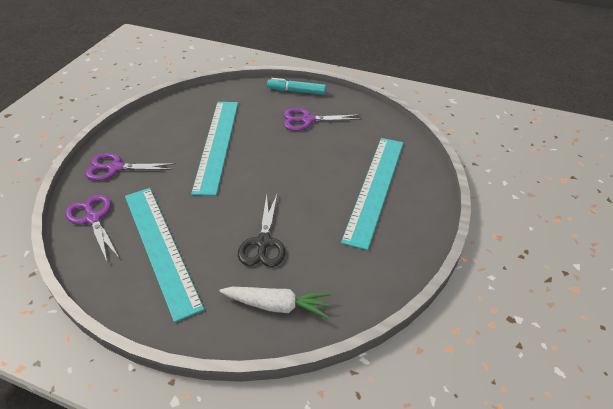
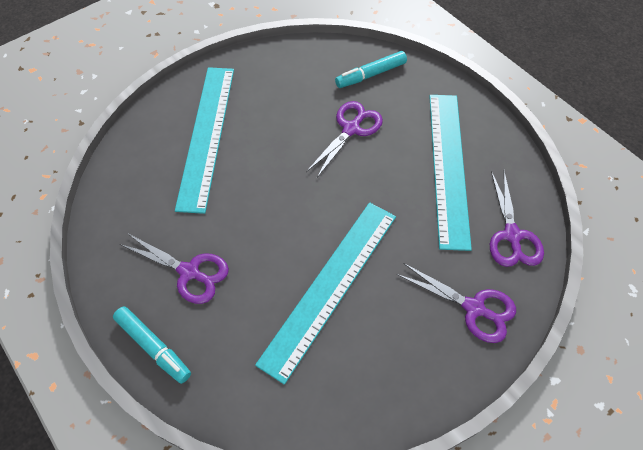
camera: 150 degrees left, 15 degrees up
white carrot [219,287,332,318] -> turquoise marker [335,51,407,88]
black scissors [238,195,285,267] -> purple scissors [306,101,383,179]
turquoise ruler [341,138,403,250] -> turquoise ruler turned 45 degrees counterclockwise [175,67,234,214]

